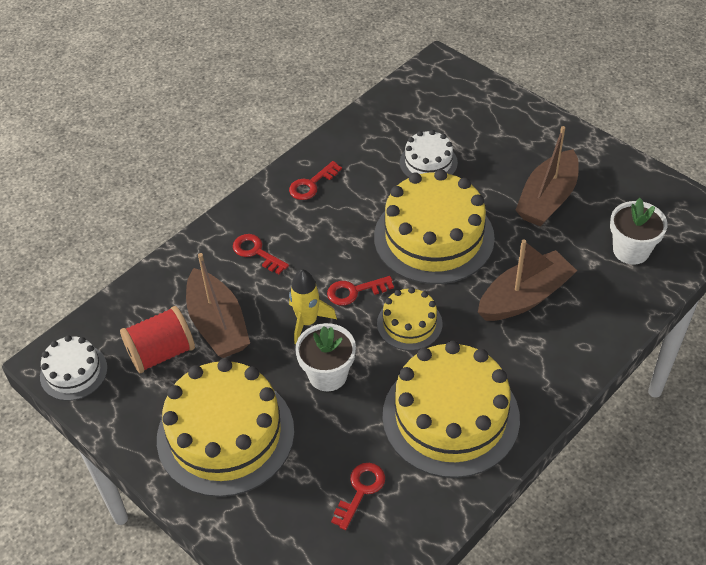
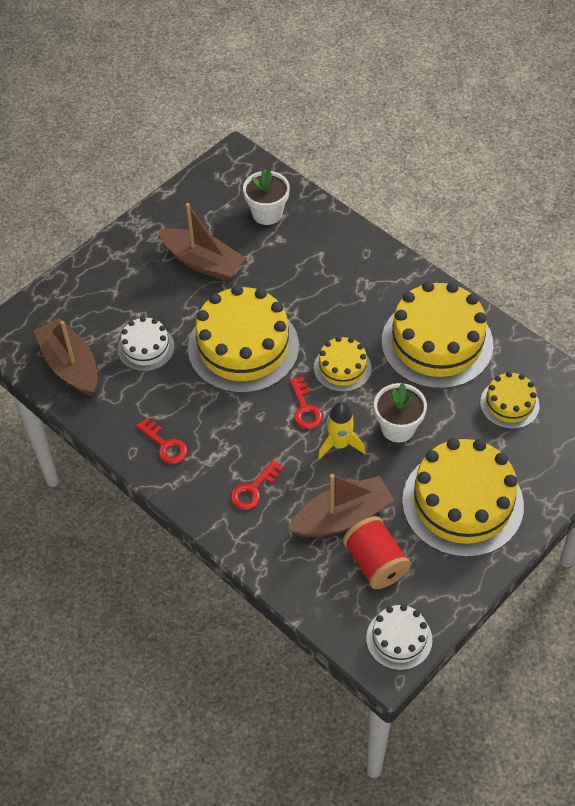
camera: 90 degrees left, 5 degrees up
red key [331,463,385,530] -> yellow cake [480,372,540,429]
brown boat [478,239,577,321] -> brown boat moved to [34,318,98,396]

